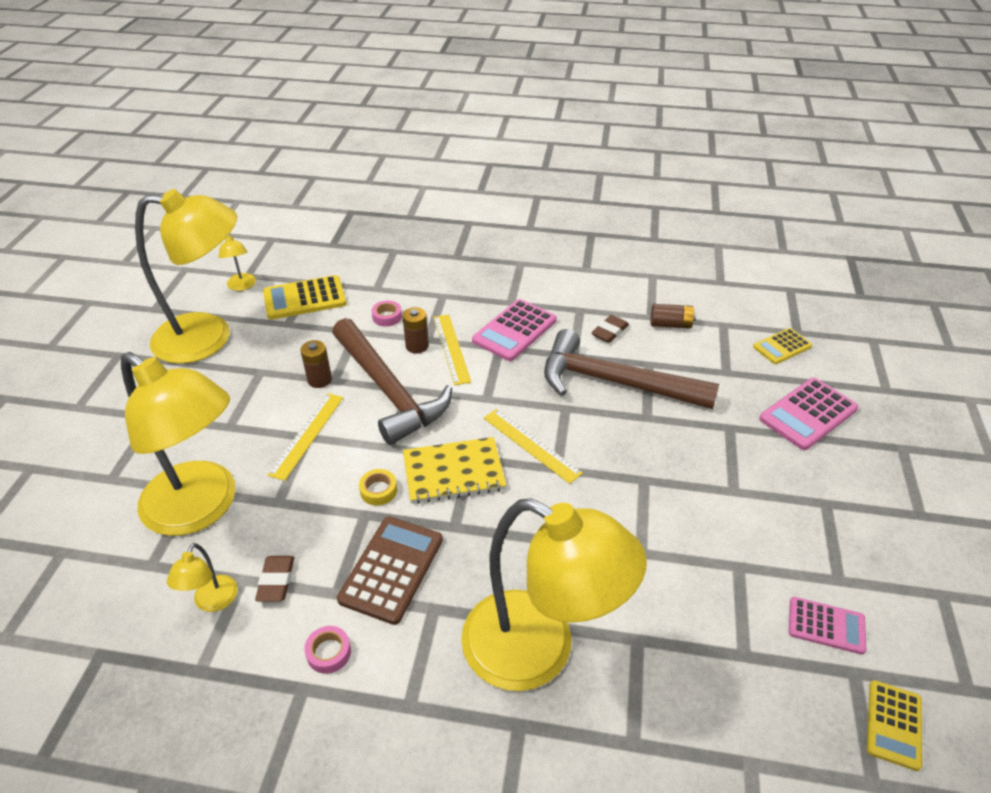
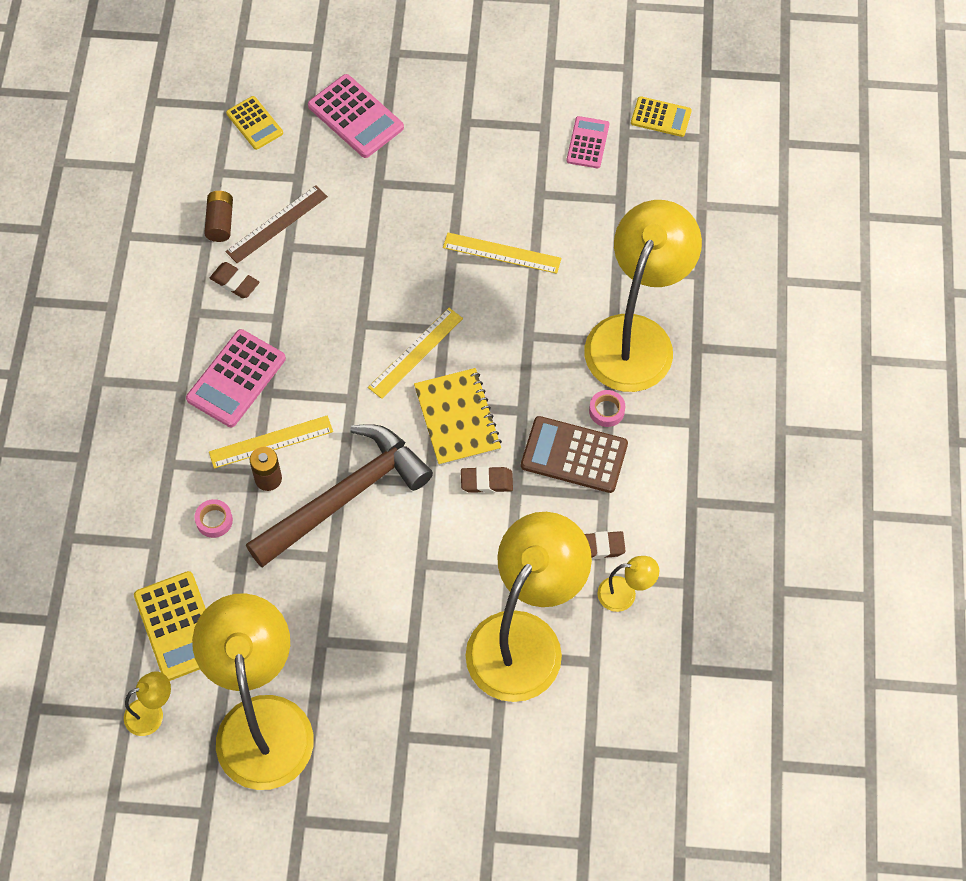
camera: 95 degrees left, 20 degrees up
yellow ruler [268,393,343,481] -> yellow ruler moved to [443,232,561,274]
brown battery [300,340,332,388] -> none
pink tape [304,626,351,674] -> pink tape moved to [589,390,625,427]
yellow tape [359,469,397,506] -> brown eraser [461,466,513,493]
pink calculator [472,299,557,361] -> pink calculator turned 90 degrees clockwise [186,329,286,427]
brown hammer [544,329,719,409] -> none
none -> brown ruler [226,185,328,263]

